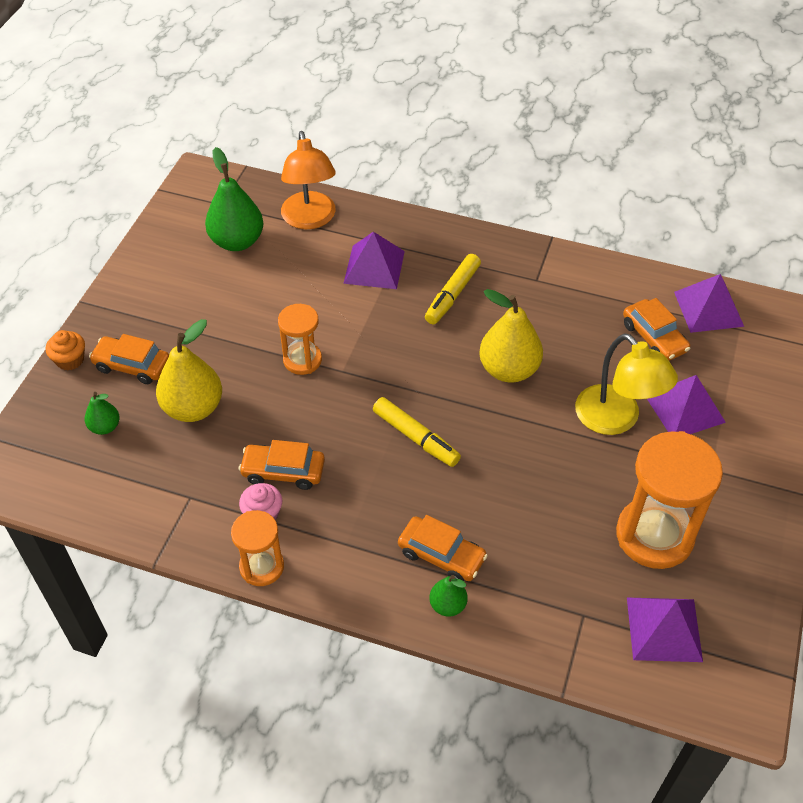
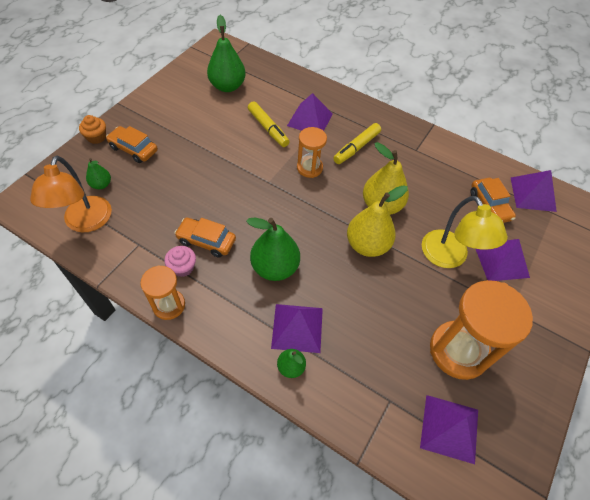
camera: 10 degrees right, 5 degrees up
yellow pear [156,319,222,422] -> yellow pear moved to [347,185,408,257]
orange hourglass [278,304,322,375] -> orange hourglass moved to [297,127,327,178]
orange lamp [281,131,336,229] -> orange lamp moved to [30,156,112,232]
yellow marker [373,397,461,467] -> yellow marker moved to [248,101,289,147]
orange car [398,515,488,581] -> purple pyramid [271,304,323,353]
none -> green pear [246,218,300,281]

